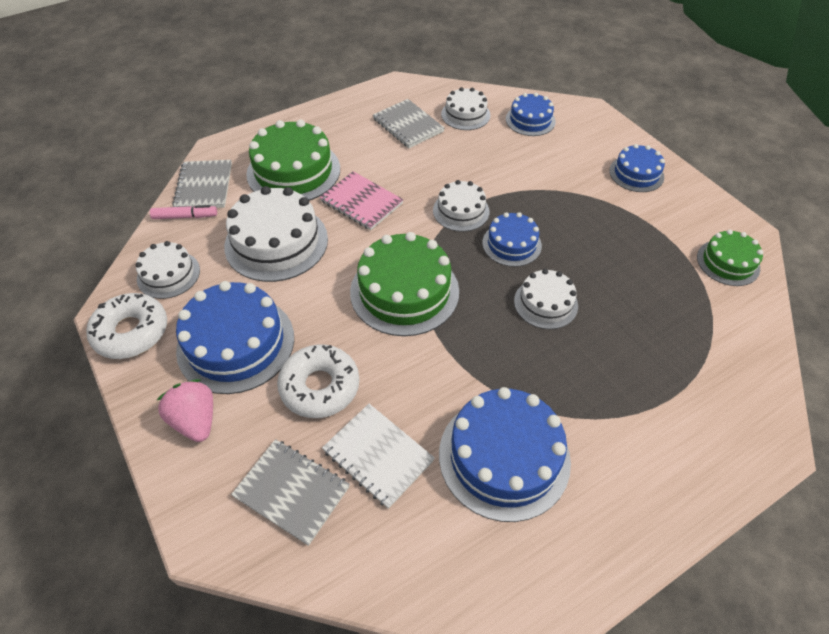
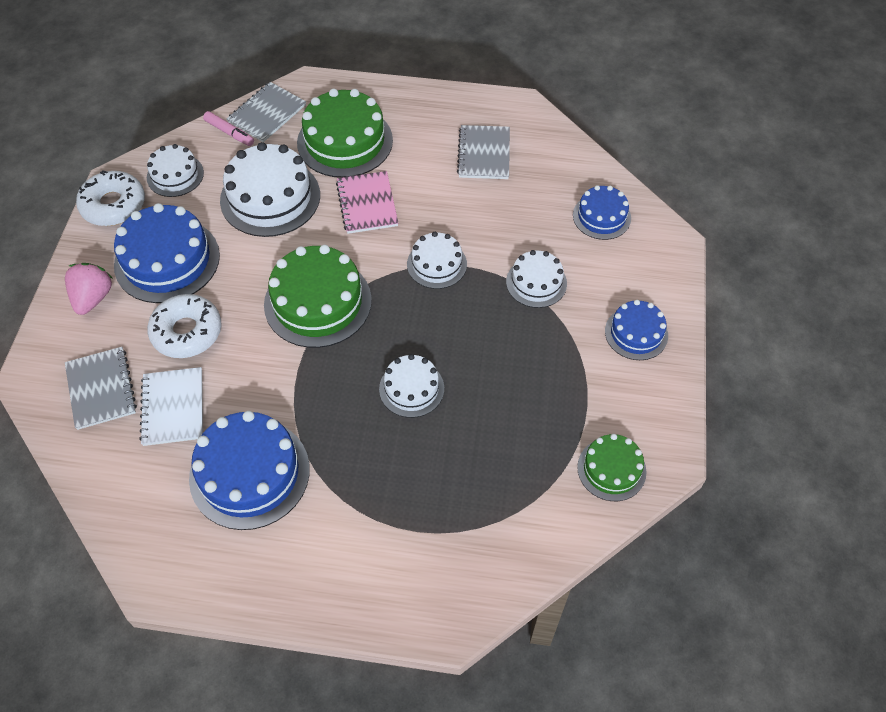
camera: 40 degrees right, 5 degrees up
white cake [441,87,490,130] -> white cake moved to [506,250,567,308]
blue cake [482,212,542,267] -> none

